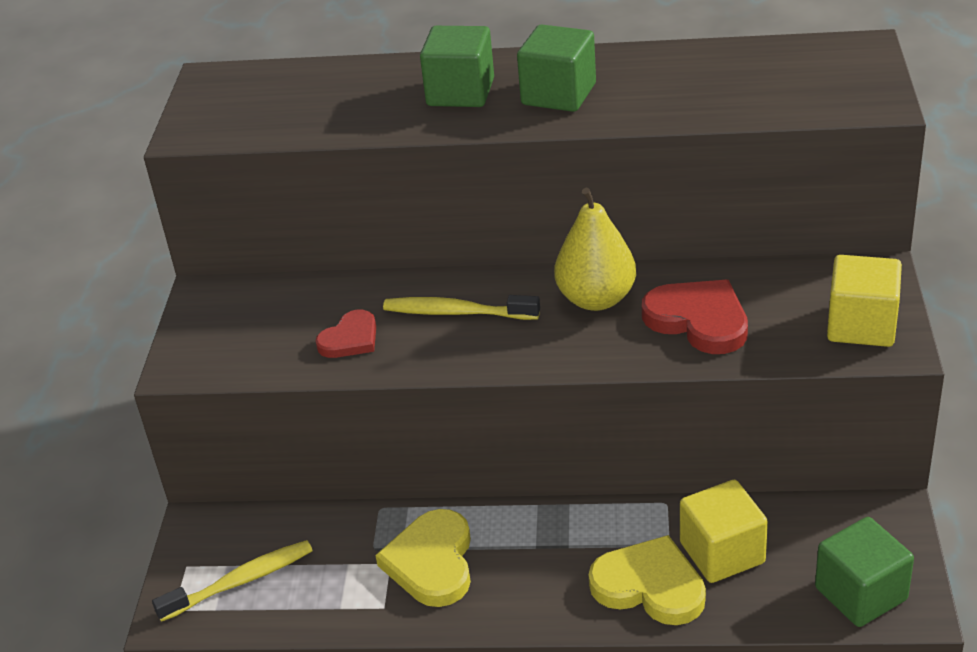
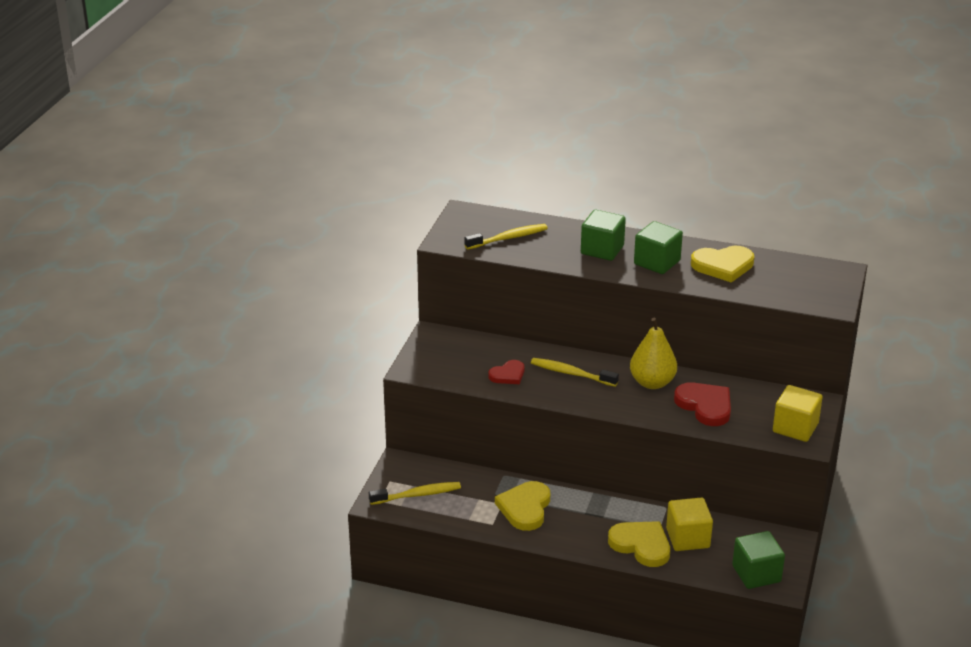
camera: 10 degrees right, 5 degrees down
none -> yellow toothbrush [464,224,548,250]
none -> yellow heart [691,246,754,283]

